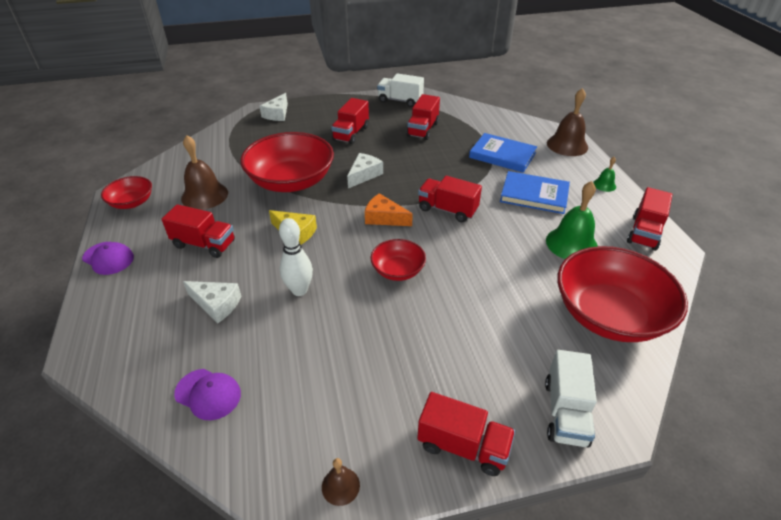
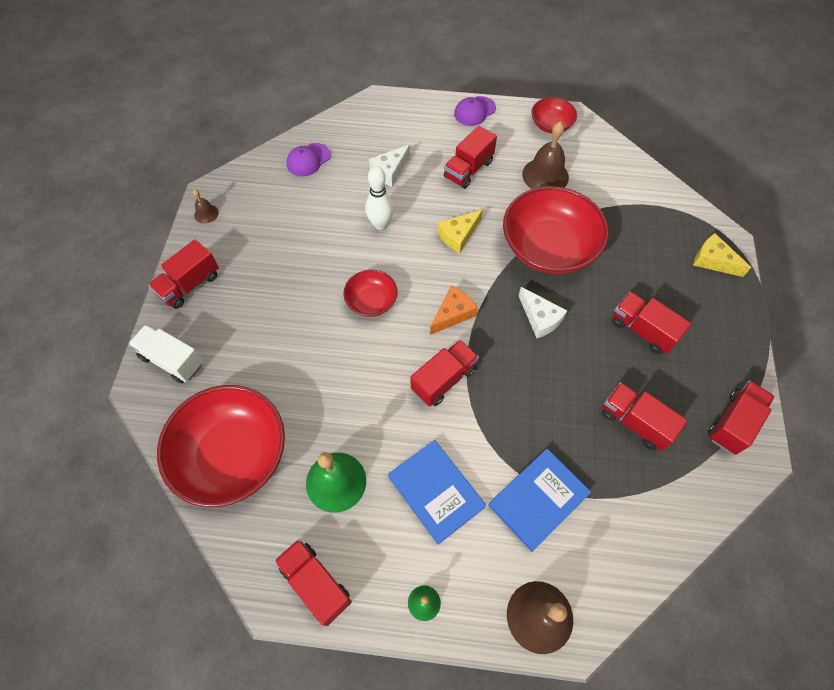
camera: 110 degrees right, 20 degrees up
white cheese [260,93,288,121] -> yellow cheese [693,233,751,277]
white truck [377,73,424,107] -> red truck [708,381,775,455]
blue book [500,171,570,214] -> blue book turned 75 degrees counterclockwise [388,440,486,545]

